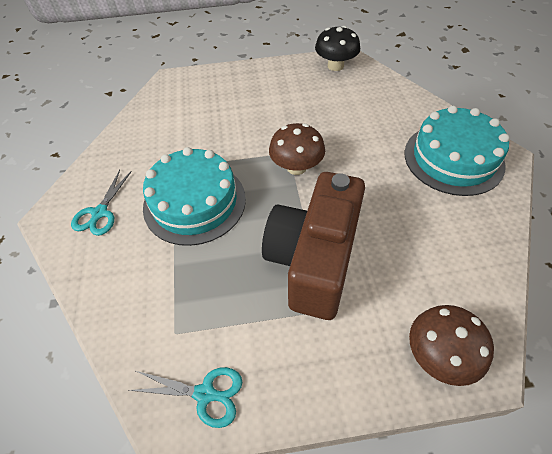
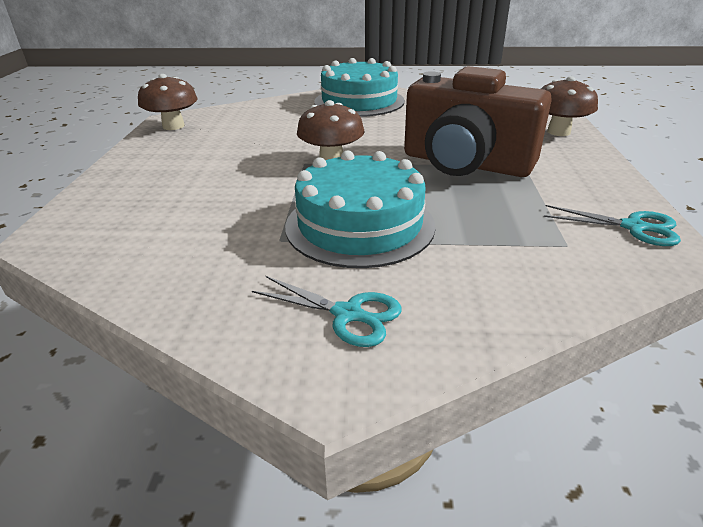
camera: 80 degrees left, 20 degrees down
turquoise scissors [129,367,243,428] -> turquoise scissors turned 90 degrees clockwise [544,205,681,246]
black mushroom [315,26,360,71] -> brown mushroom [138,74,198,130]

